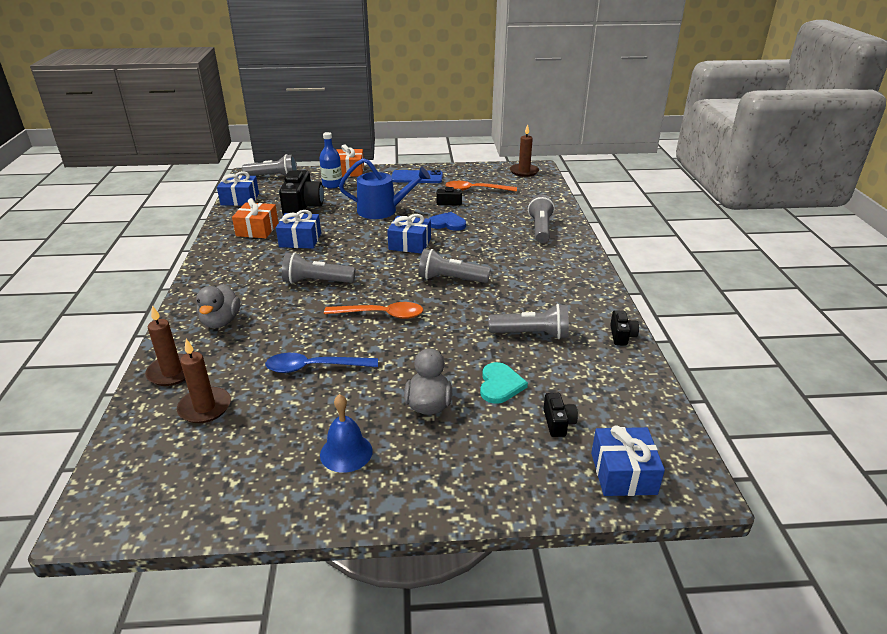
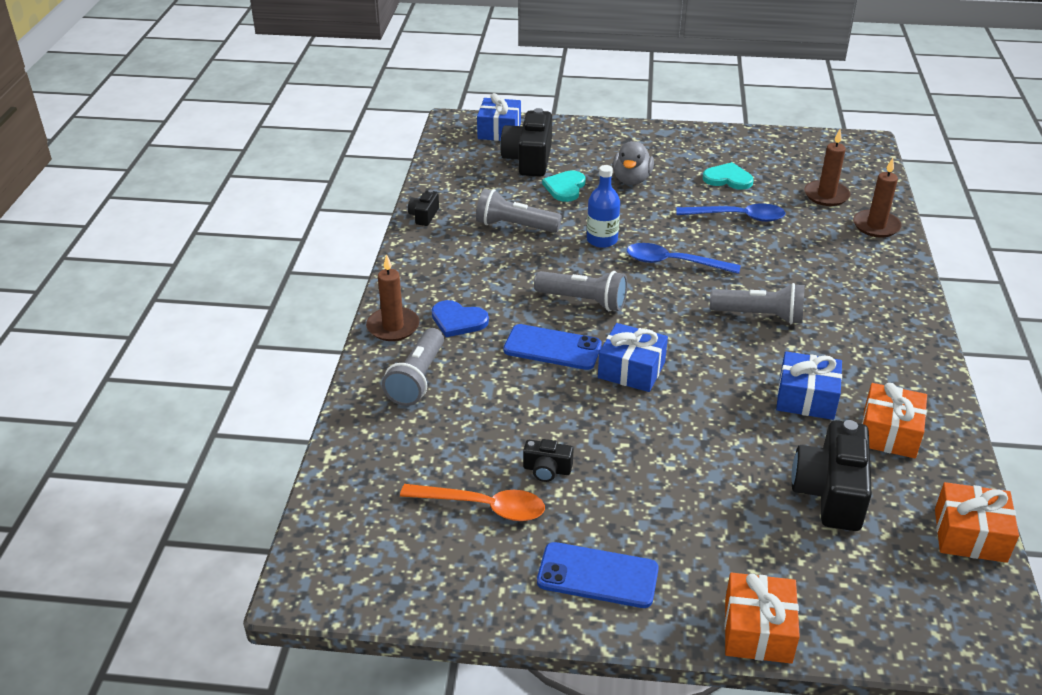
camera: 170 degrees left, 5 degrees up
grey duck [196,284,240,328] -> none
blue gift [217,171,259,206] -> orange gift [935,482,1019,563]
grey flashlight [242,154,297,176] -> none
blue bottle [319,132,342,188] -> blue bottle moved to [587,165,620,248]
blue bell [320,394,373,473] -> none
orange spoon [324,302,423,319] -> blue spoon [627,243,741,274]
blue watering can [339,158,430,219] -> none
blue heart [429,212,466,231] -> blue heart moved to [432,300,489,337]
brown candle [510,124,539,177] -> brown candle moved to [366,254,420,341]
black camera [543,393,578,437] -> black camera [500,108,552,177], size x2.04
none -> blue phone [503,324,602,370]
none -> turquoise heart [703,162,754,190]

